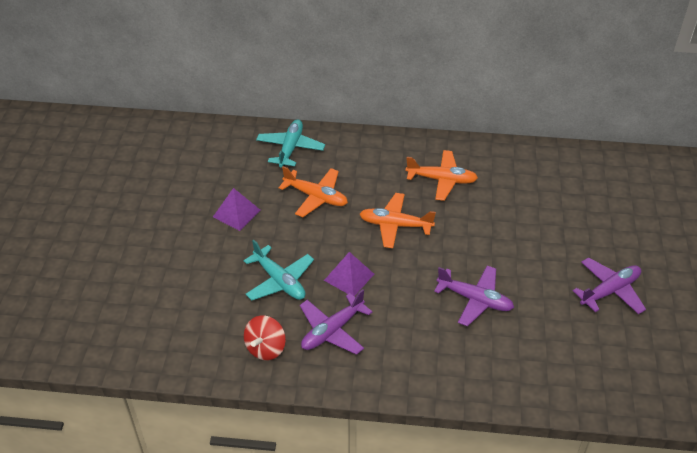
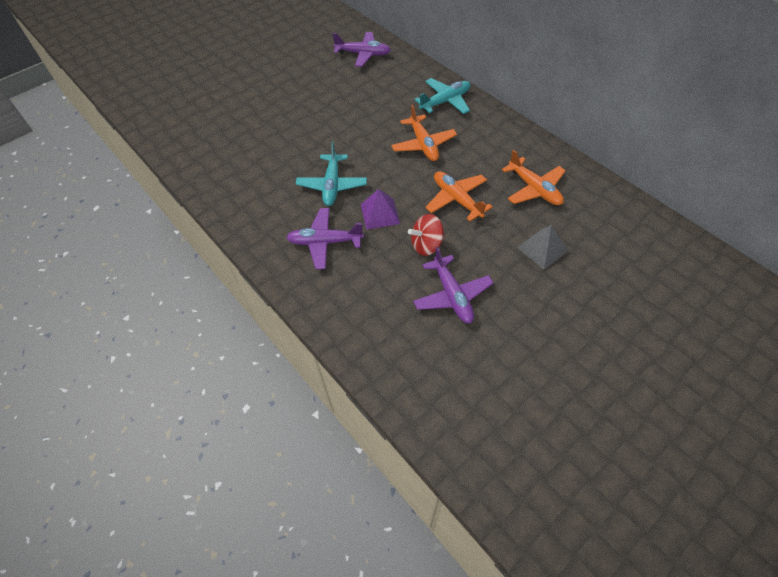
camera: 45 degrees right, 10 degrees up
purple pyramid [213,188,260,231] -> none
red spinning top [244,315,286,360] -> red spinning top moved to [408,214,445,256]
purple plane [573,257,646,314] -> purple plane moved to [332,32,391,67]
none -> grey pyramid [517,225,568,270]

